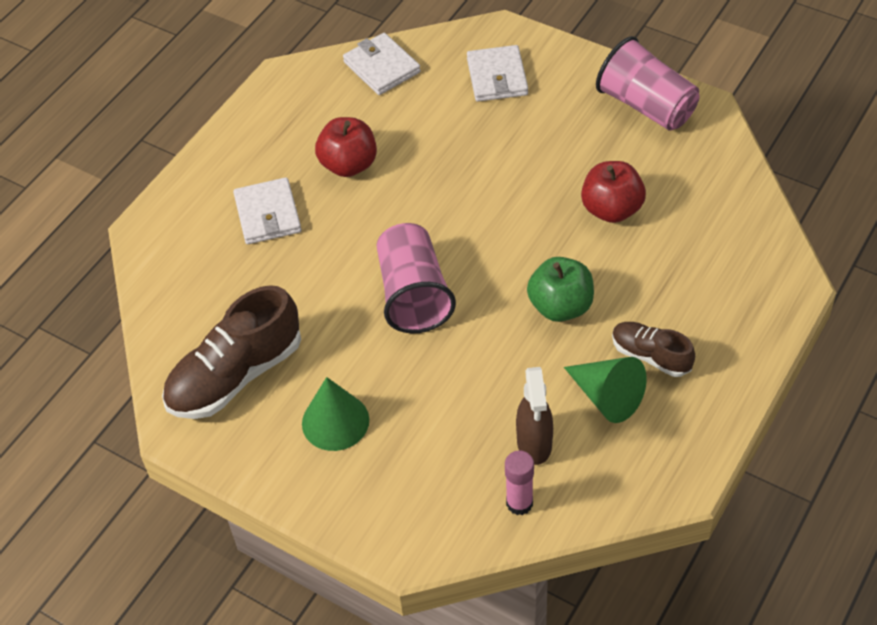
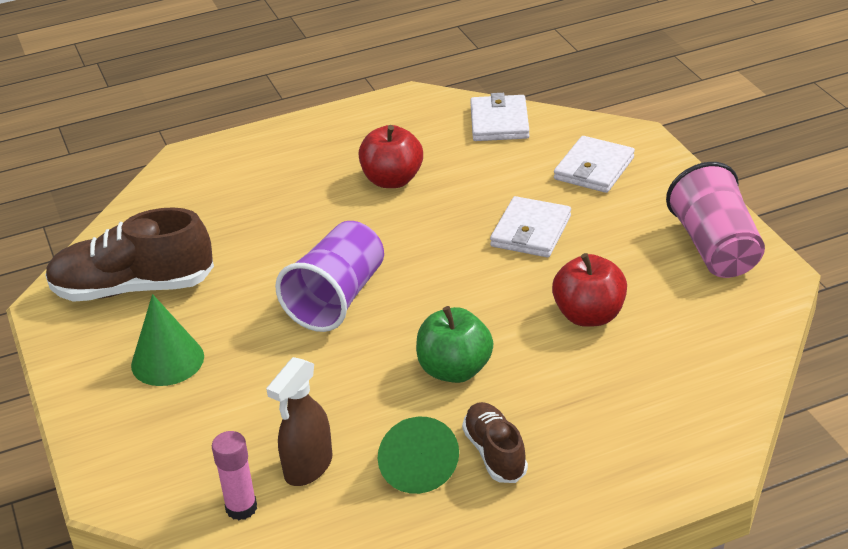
camera: 35 degrees right, 15 degrees down
white wallet [233,177,302,244] -> white wallet moved to [490,196,571,257]
pink cup [376,223,456,333] -> purple cup [275,221,384,332]

